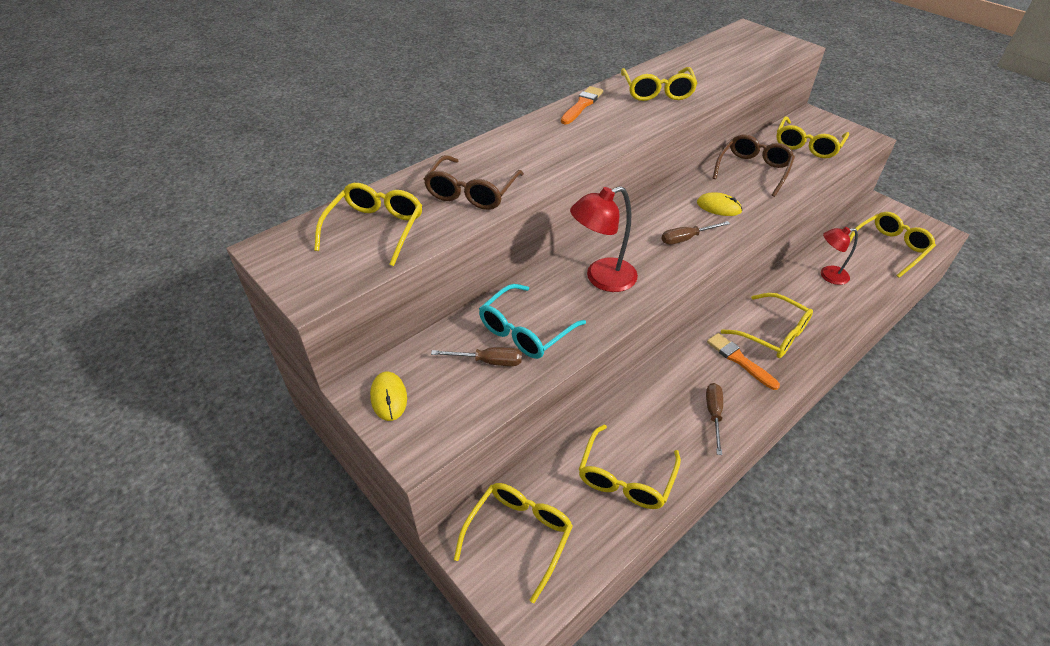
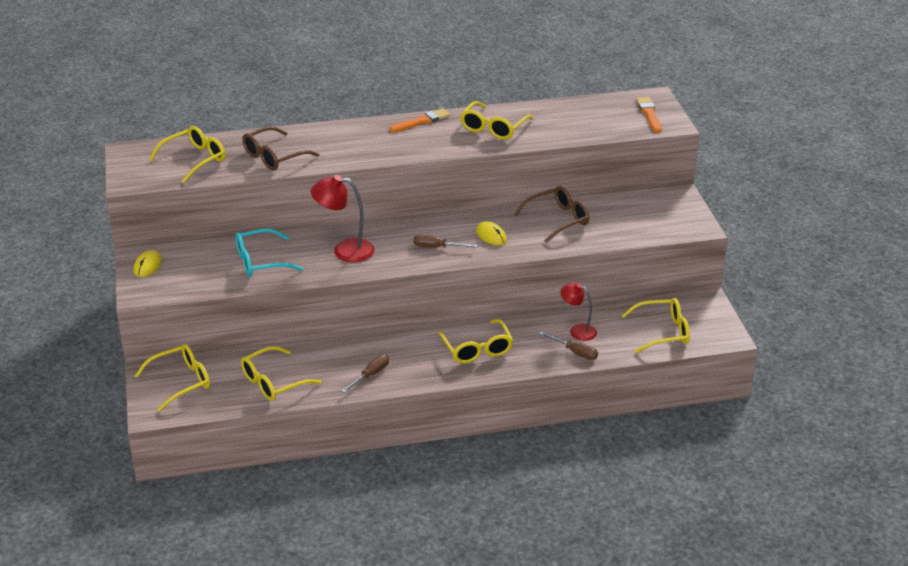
camera: 30 degrees right, 10 degrees down
brown screwdriver [431,347,522,366] -> brown screwdriver moved to [539,332,598,360]
orange brush [707,333,780,390] -> orange brush moved to [636,97,662,133]
yellow glasses [776,117,849,158] -> none

